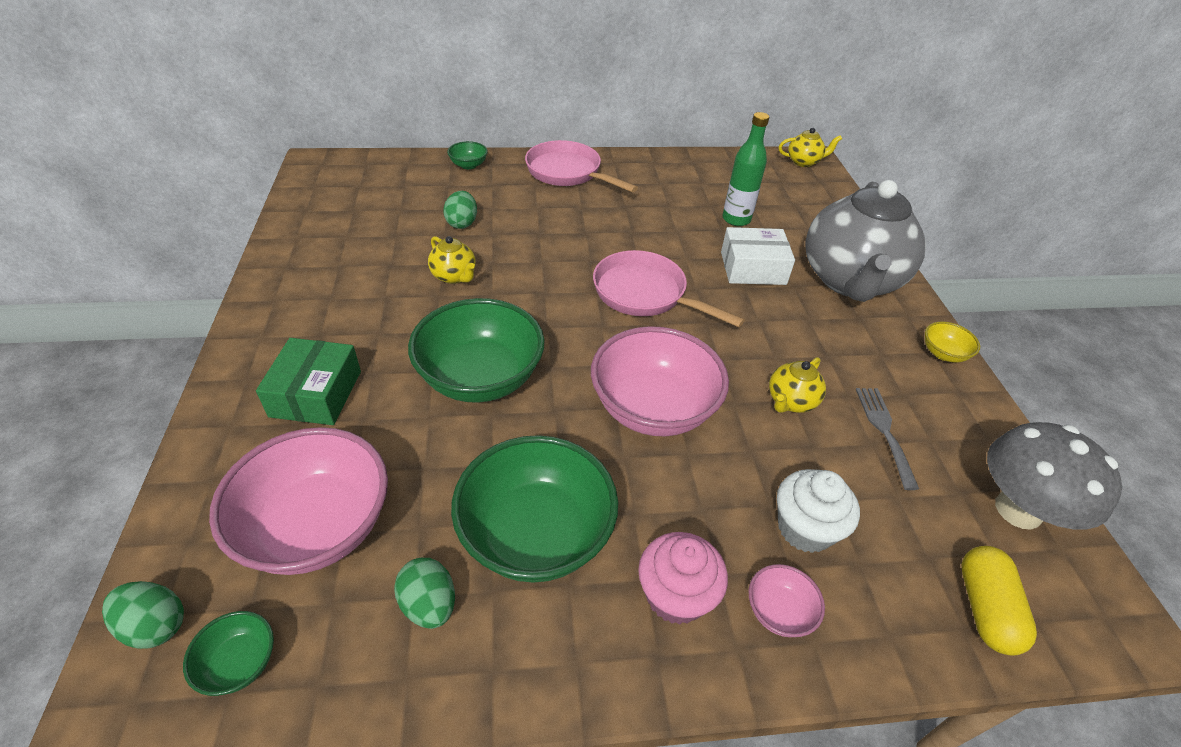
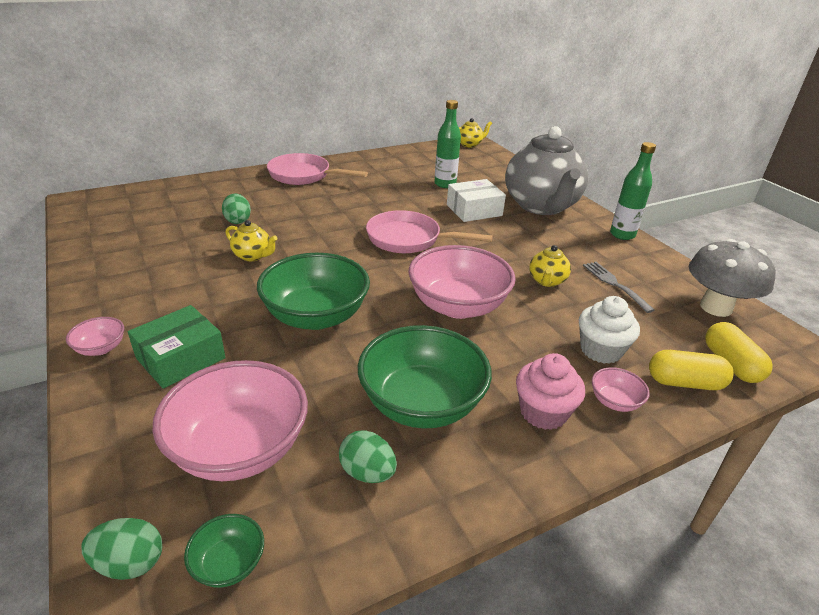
camera: 20 degrees left, 10 degrees down
green box [256,338,361,425] -> green box turned 60 degrees clockwise [128,305,226,389]
green bowl [447,141,488,169] -> none
yellow bowl [925,321,980,363] -> green bottle [610,142,656,240]
none -> pink bowl [66,317,124,356]
none -> yellow capsule [649,350,734,390]

